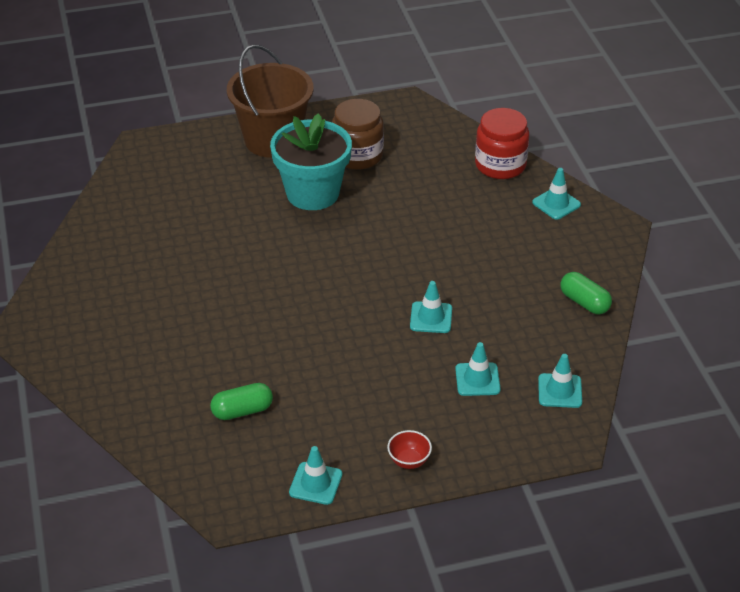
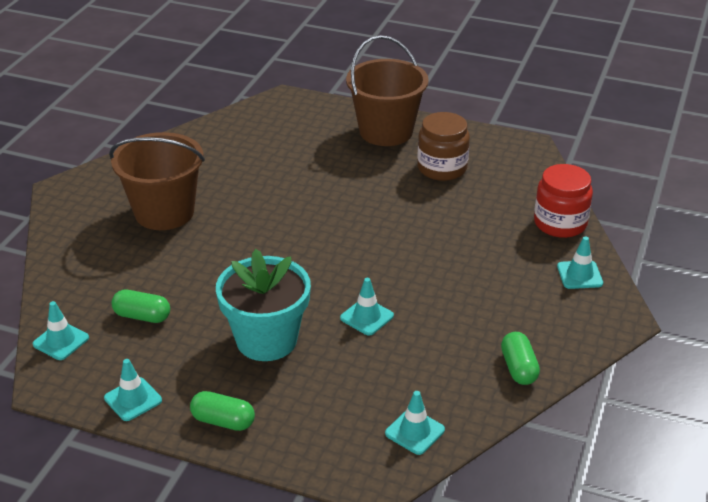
camera: 35 degrees right, 5 degrees down
turquoise flower pot [270,113,352,210] -> turquoise flower pot moved to [216,249,311,361]
red bowl [387,430,432,469] -> green capsule [190,391,255,431]
turquoise traffic cone [455,342,501,396] -> turquoise traffic cone moved to [32,301,89,360]
none -> brown bucket [109,132,205,230]

